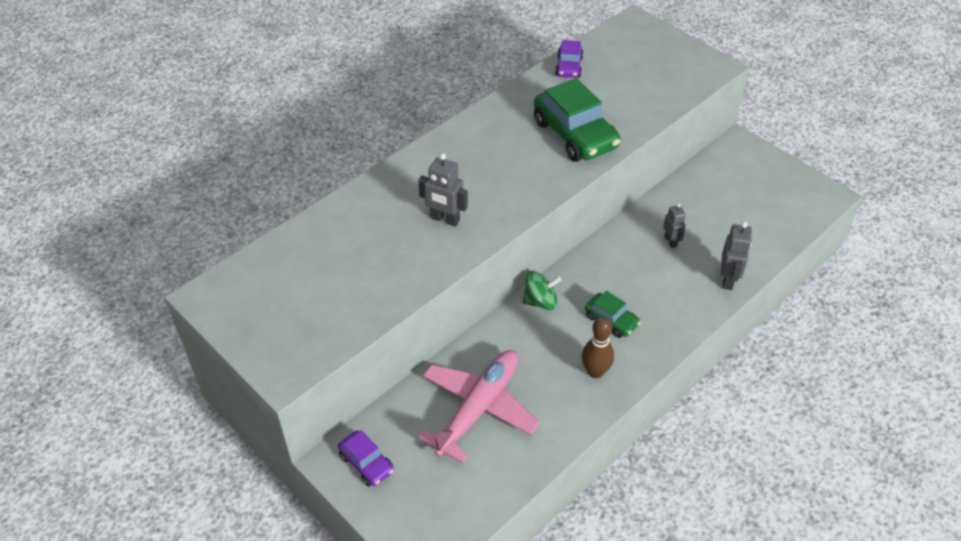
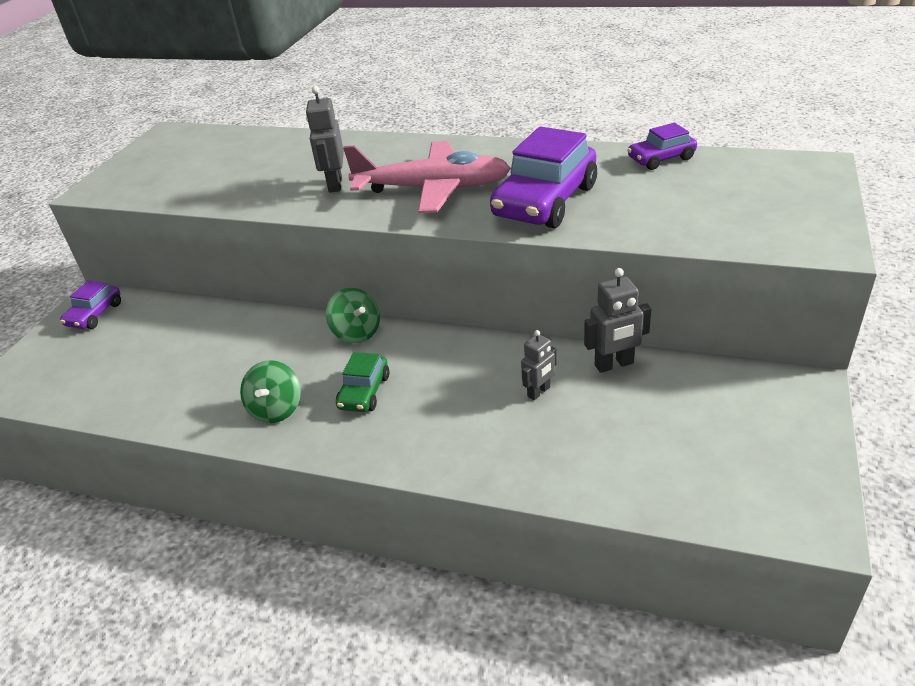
camera: 65 degrees right, 10 degrees down
pink plane [418,350,540,463] -> pink plane moved to [343,141,511,213]
green car [534,78,620,162] -> purple car [490,126,597,228]
brown bowling pin [582,317,614,378] -> green spinning top [240,360,301,423]
grey robot [721,222,752,290] -> grey robot moved to [584,268,651,373]

